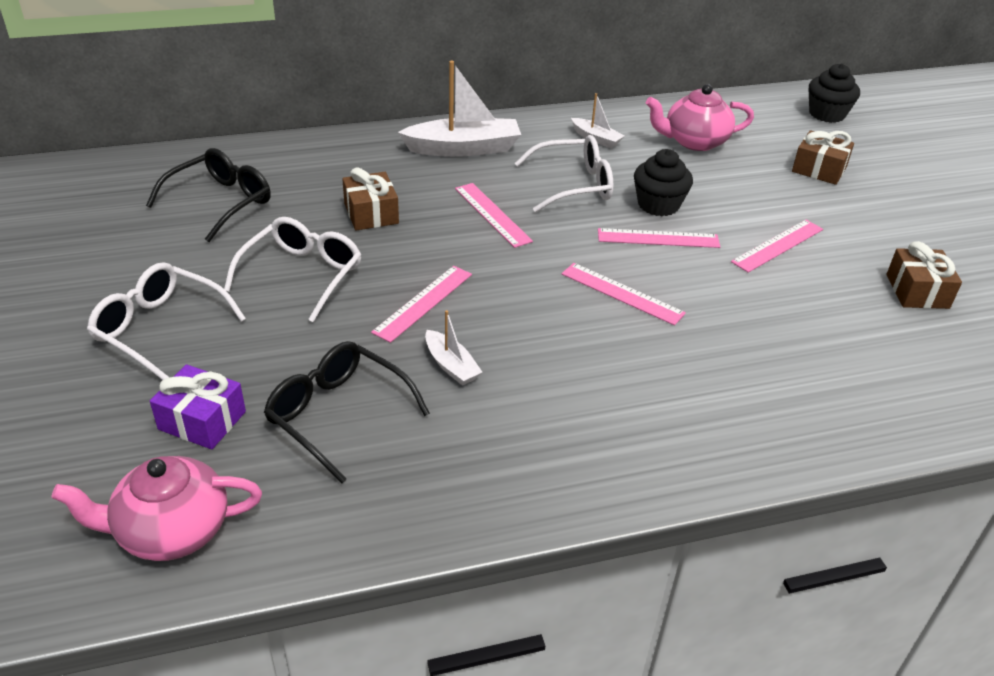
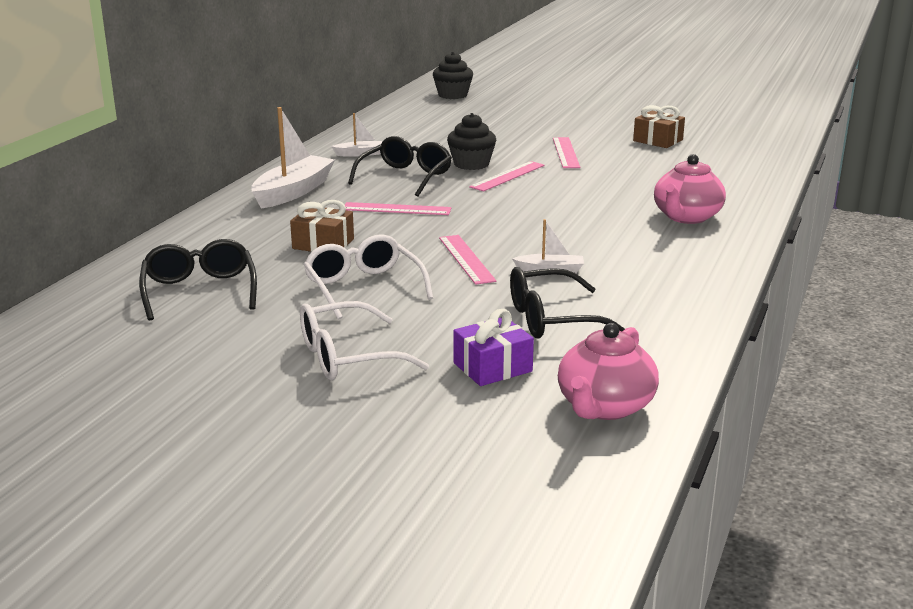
camera: 50 degrees left, 15 degrees down
white glasses [515,135,613,212] -> black glasses [348,136,452,197]
pink ruler [562,263,686,326] -> none
pink teapot [646,84,754,151] -> pink teapot moved to [654,154,726,224]
brown gift [792,130,854,185] -> none

